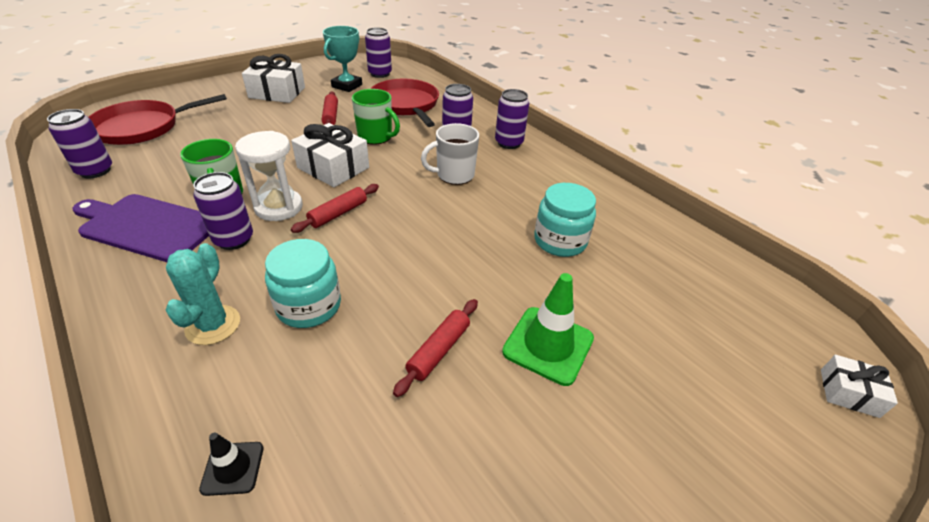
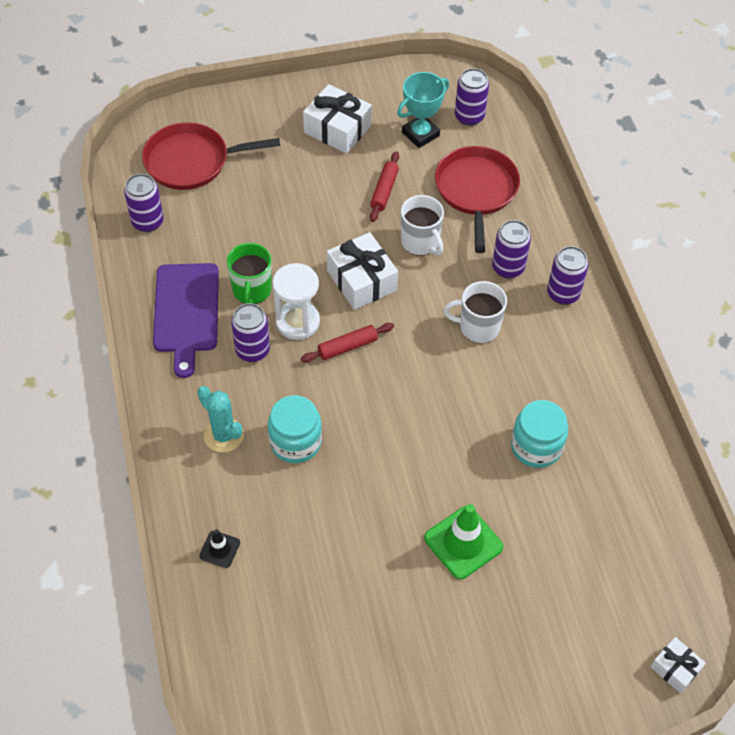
camera: 25 degrees right, 15 degrees up
purple cutting board [72,194,209,262] -> purple cutting board turned 135 degrees counterclockwise [153,263,219,378]
turquoise cactus [165,243,240,345] -> turquoise cactus turned 75 degrees counterclockwise [197,386,244,453]
green mug [352,89,400,145] -> white mug [401,195,444,256]
red rolling pin [393,299,478,397] -> none

